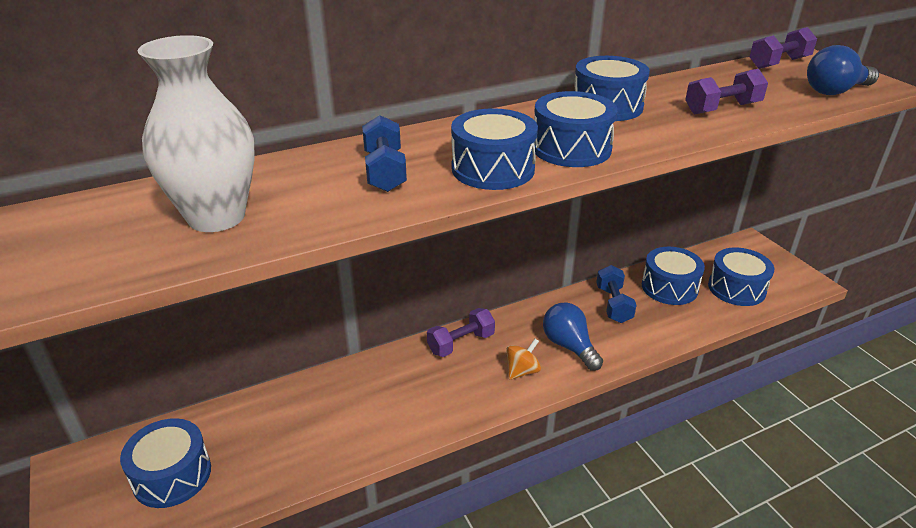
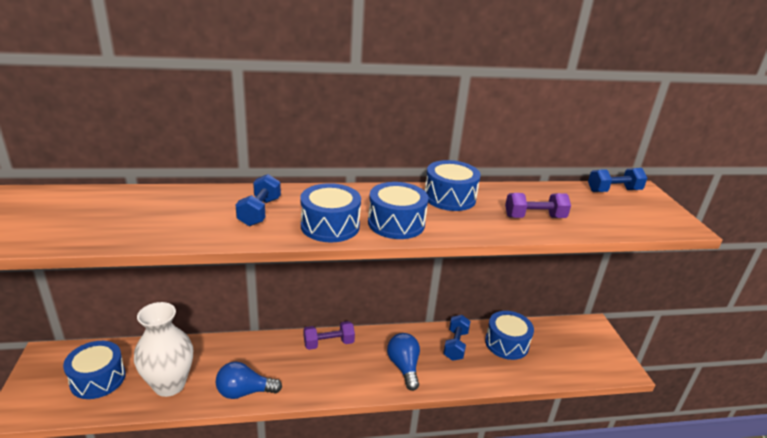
camera: 15 degrees right, 5 degrees down
white vase [138,35,255,232] -> white vase moved to [134,302,193,397]
orange spinning top [506,339,541,380] -> none
blue drum [708,248,774,306] -> none
purple dumbbell [750,27,817,69] -> blue dumbbell [588,168,647,192]
blue light bulb [807,45,879,95] -> blue light bulb moved to [216,362,282,399]

